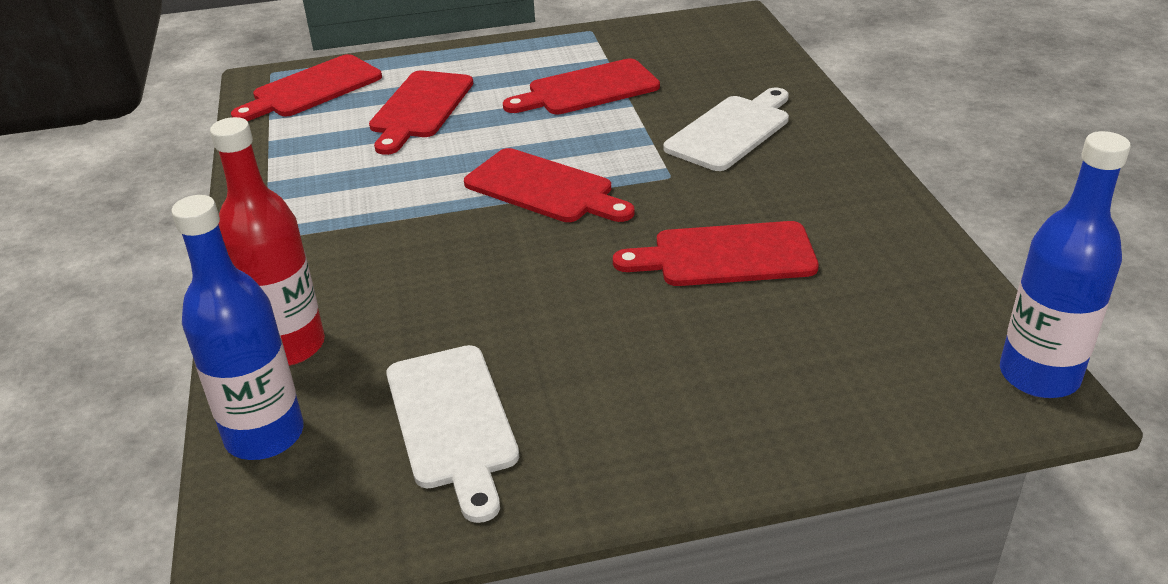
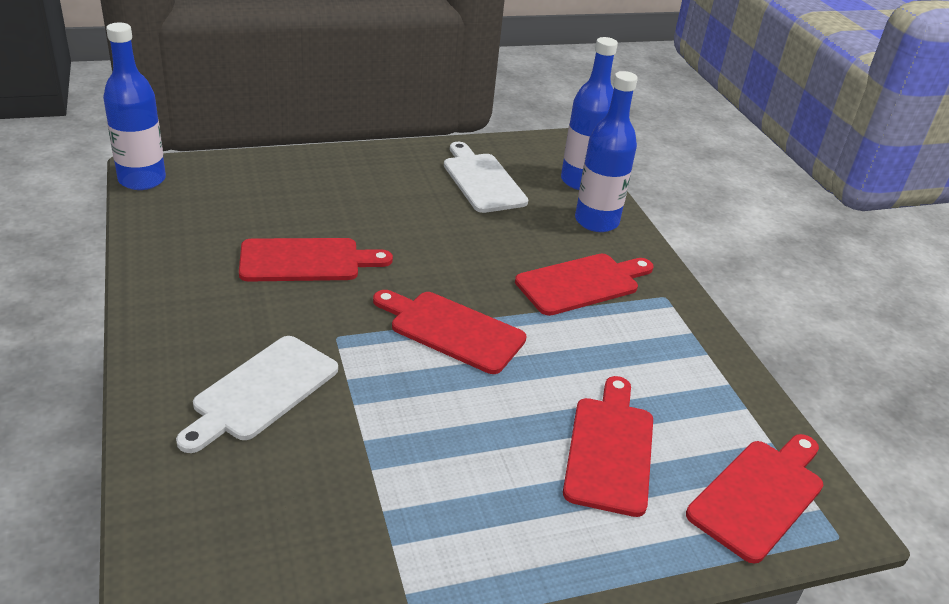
camera: 170 degrees right, 0 degrees up
red bottle [210,117,325,366] -> blue bottle [575,71,638,232]
red cutting board [503,59,660,114] -> red cutting board moved to [515,254,653,316]

